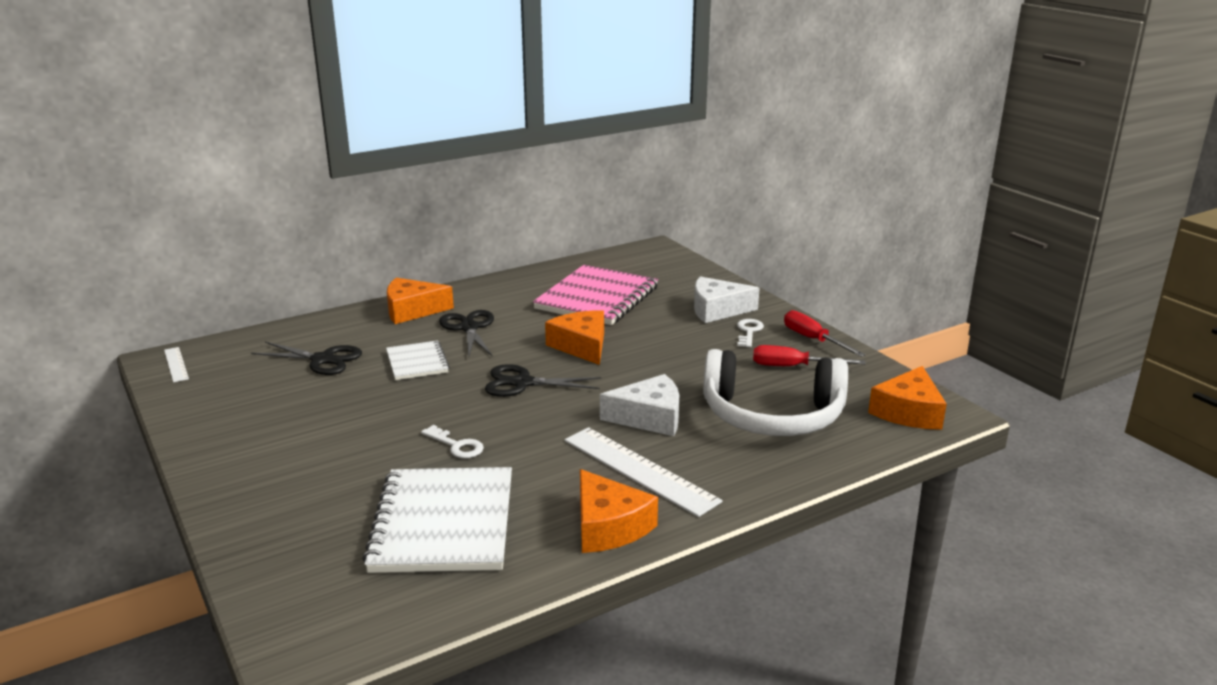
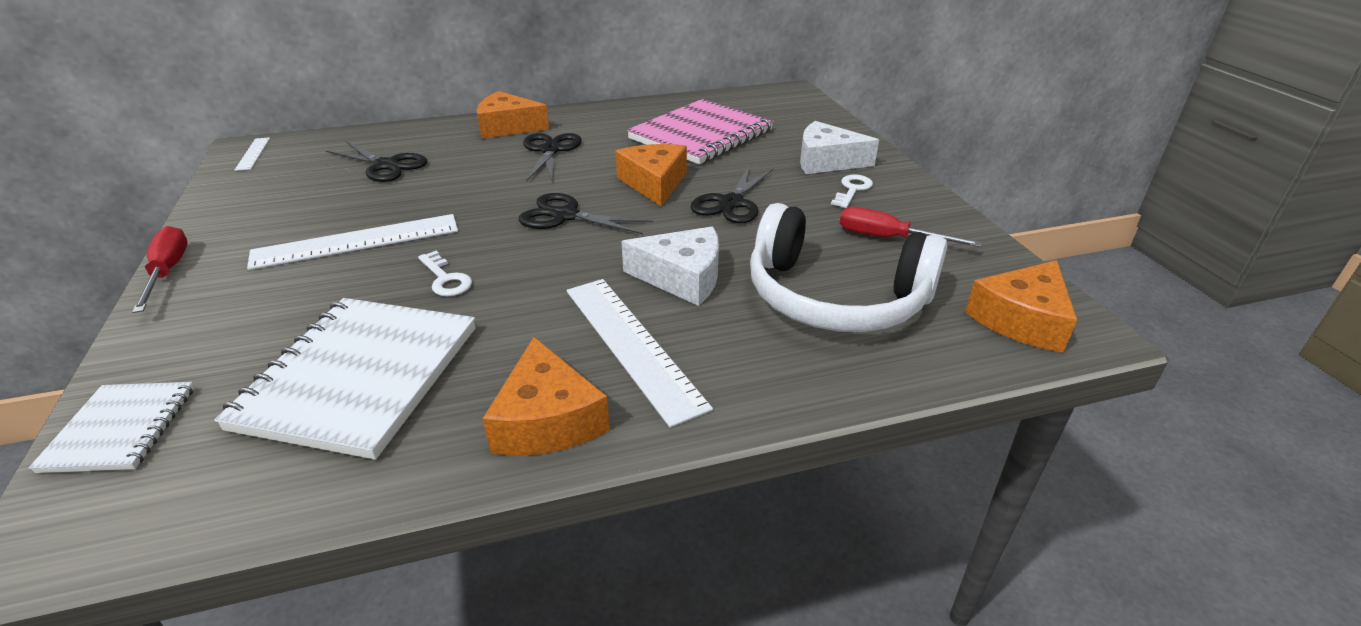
camera: 15 degrees right, 10 degrees up
white notebook [386,341,450,380] -> white notebook moved to [29,382,194,473]
red screwdriver [784,310,866,357] -> red screwdriver moved to [132,226,188,313]
none -> white ruler [247,214,458,270]
none -> black scissors [691,165,774,223]

